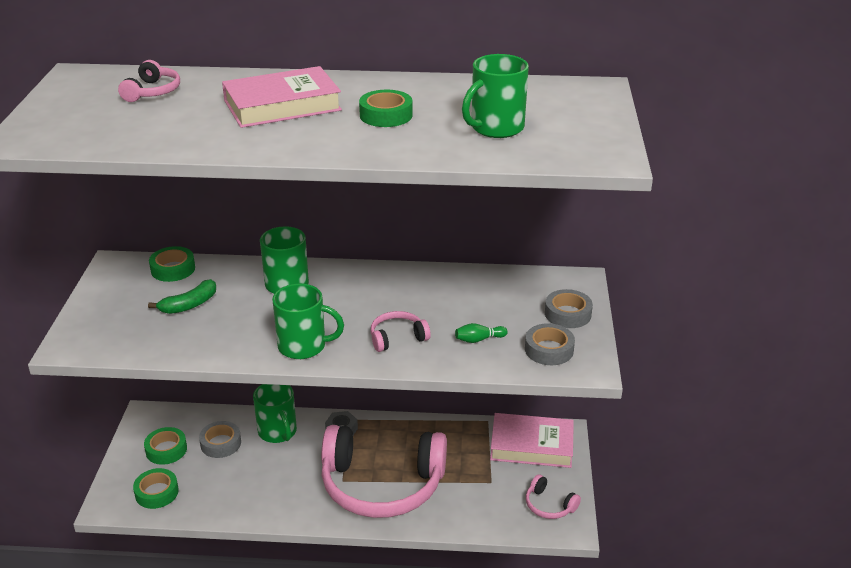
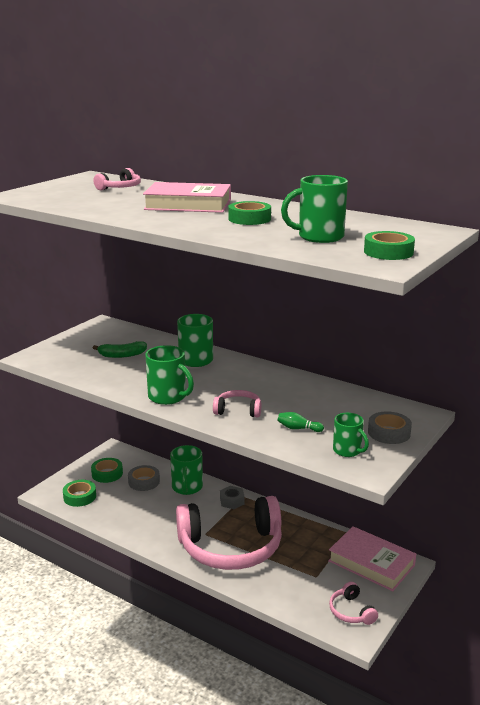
camera: 30 degrees right, 10 degrees down
green tape [149,246,195,282] -> green tape moved to [364,231,415,260]
pink headphones [321,425,447,518] -> pink headphones turned 45 degrees counterclockwise [176,496,282,570]
grey tape [525,323,575,365] -> green mug [333,413,369,457]

